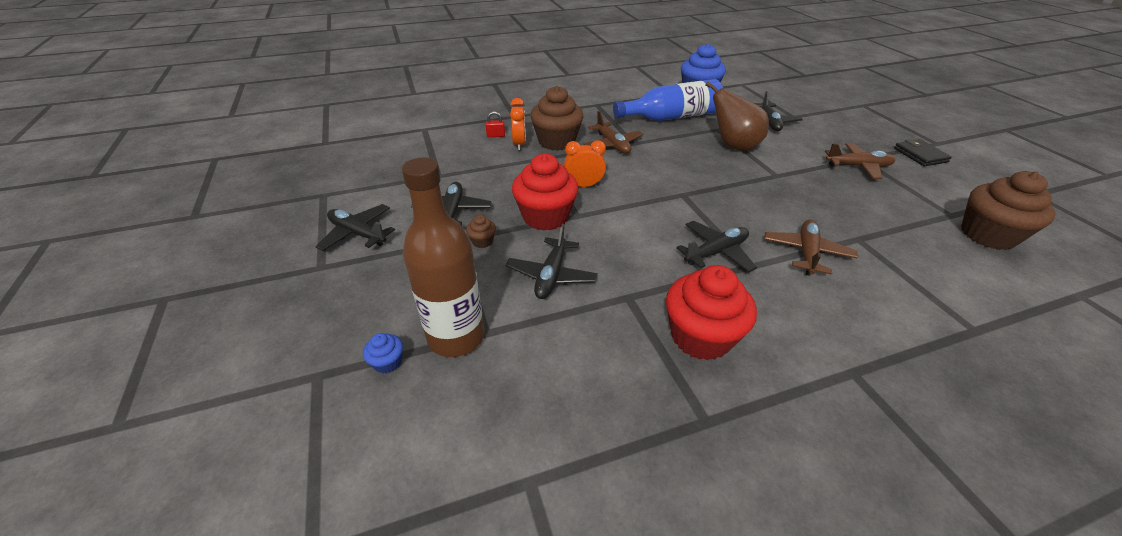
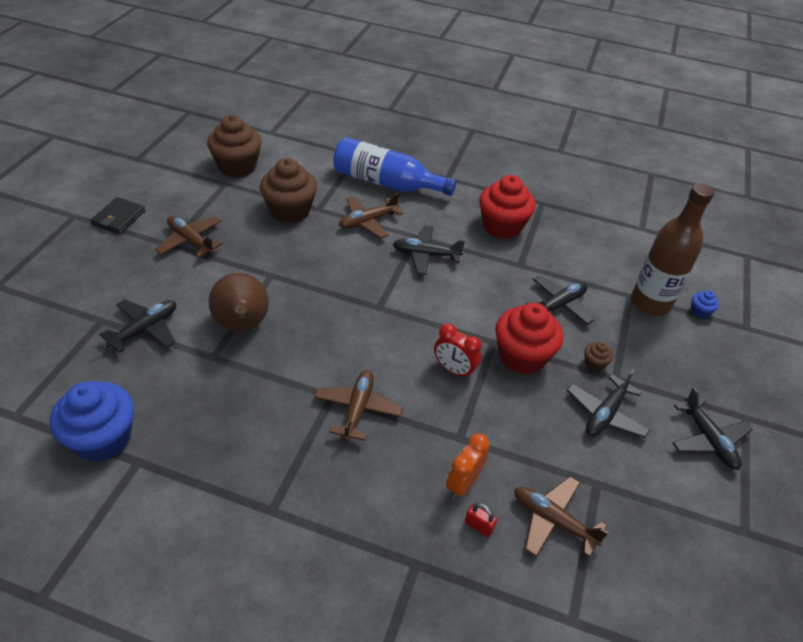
camera: 145 degrees left, 5 degrees up
brown cupcake [530,86,583,151] -> brown cupcake moved to [260,158,317,223]
orange clock [564,140,606,187] -> red clock [434,324,482,379]
blue bottle [613,79,723,121] -> blue bottle moved to [333,137,456,196]
none -> brown plane [514,477,609,557]

